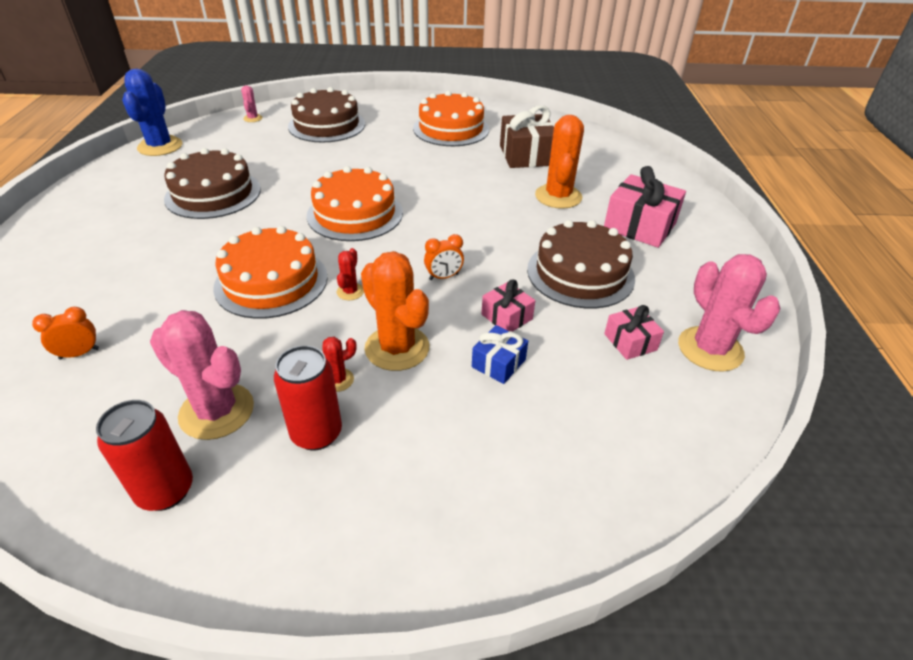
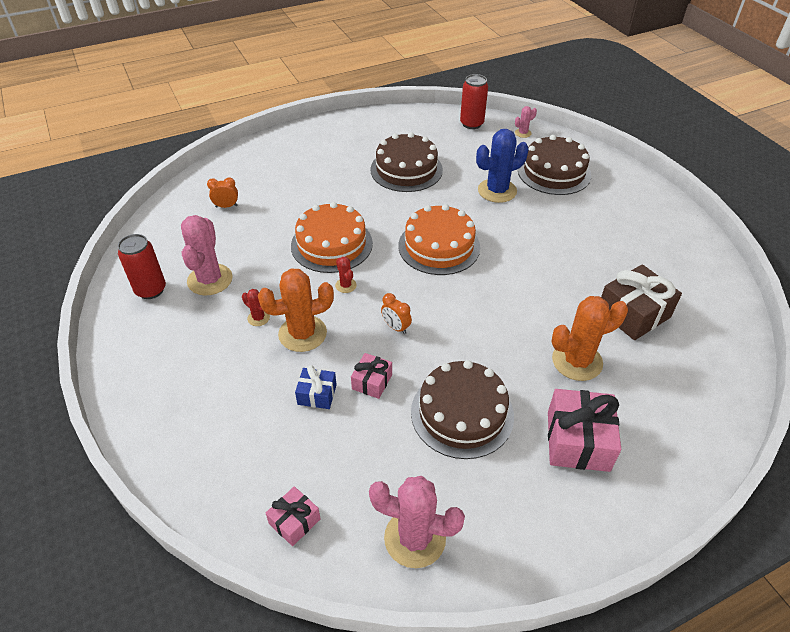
camera: 65 degrees right, 5 degrees up
orange clock [32,307,99,359] -> orange clock turned 45 degrees counterclockwise [207,177,238,208]
blue cactus [122,69,182,156] -> blue cactus moved to [476,129,529,203]
red can [274,345,342,450] -> red can moved to [460,74,488,129]
red cactus [337,248,364,300] -> red cactus turned 75 degrees clockwise [335,256,357,293]
orange cactus [361,251,429,371] -> orange cactus turned 45 degrees clockwise [258,268,334,352]
orange cake [413,91,489,146] -> none
pink gift [604,305,664,360] -> pink gift moved to [266,486,321,546]
pink cactus [678,254,781,372] -> pink cactus turned 60 degrees clockwise [369,476,465,568]

